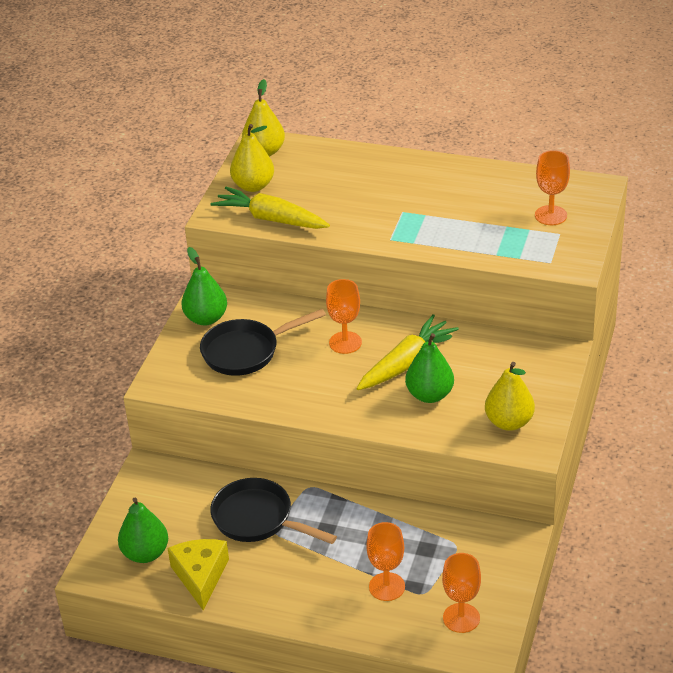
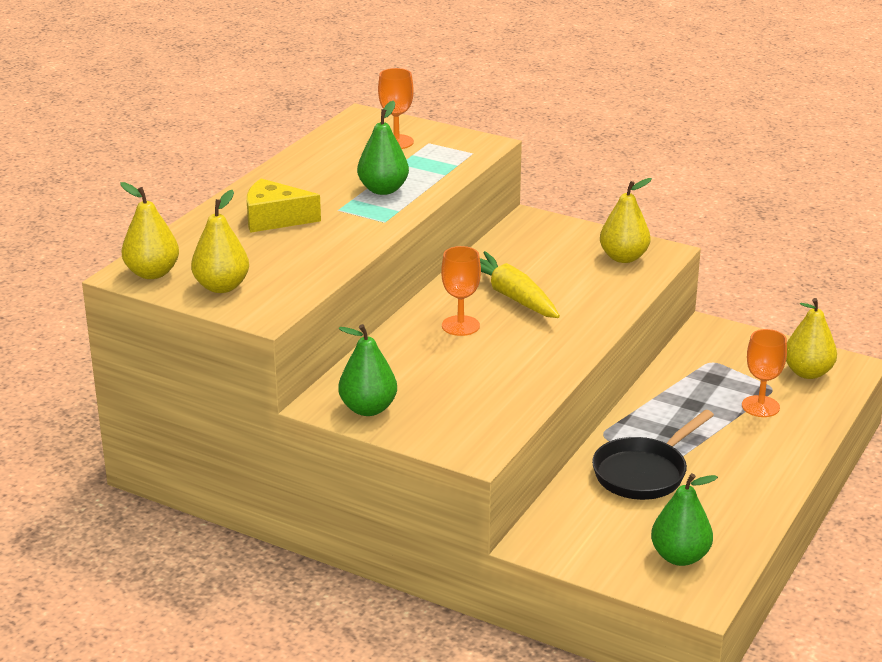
camera: 80 degrees left, 10 degrees down
yellow cheese [168,539,229,611] -> yellow cheese moved to [247,179,321,233]
black pan [200,309,326,376] -> none
yellow carrot [211,187,330,229] -> none
green pear [405,333,454,403] -> green pear moved to [357,101,409,195]
orange goblet [442,553,481,633] -> yellow pear [786,298,837,379]

